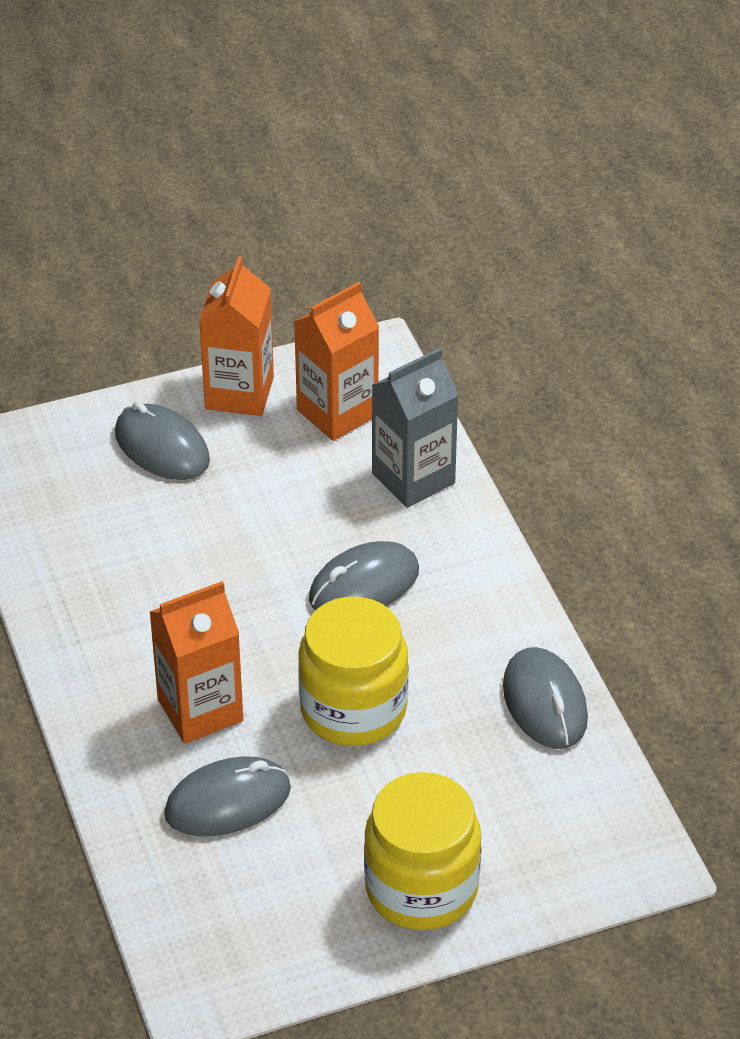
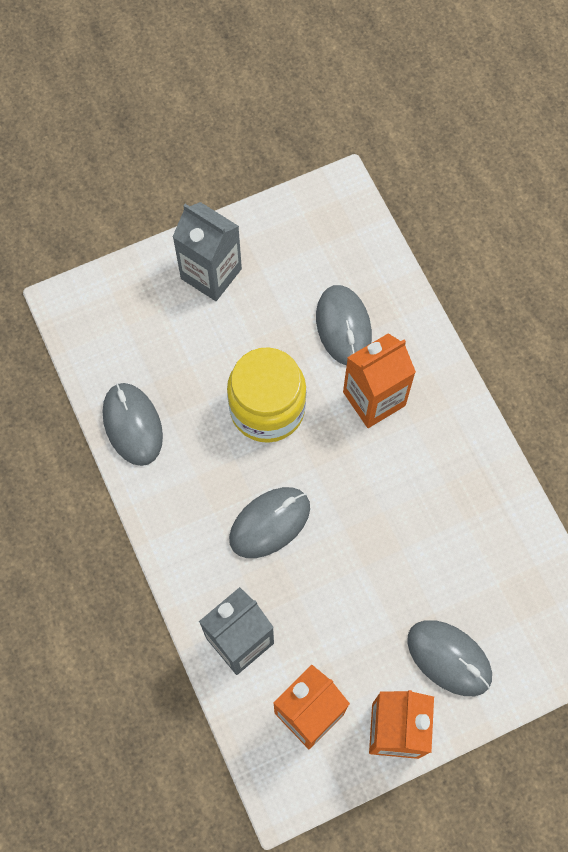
camera: 175 degrees right, 25 degrees up
grey mouse [164,756,291,836] -> grey mouse turned 75 degrees counterclockwise [316,285,372,366]
yellow jar [364,772,481,930] -> grey carton [173,202,242,301]

